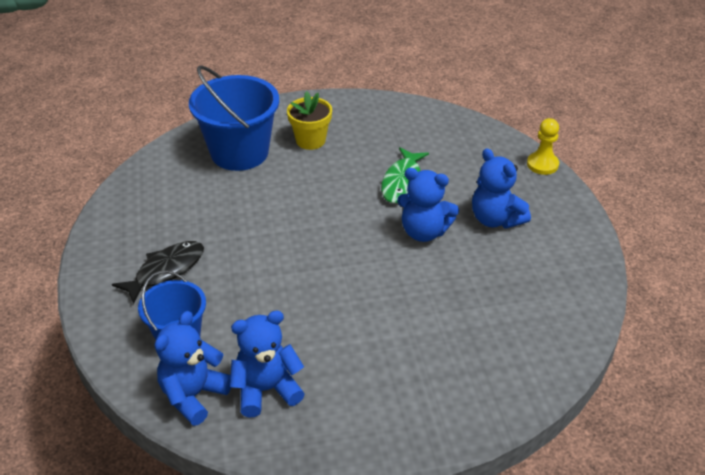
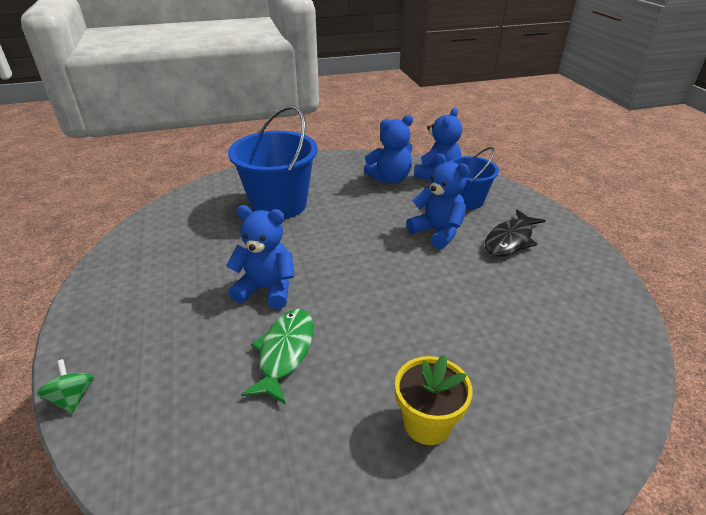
camera: 175 degrees right, 5 degrees down
blue bucket [189,65,279,171] -> blue bucket moved to [228,105,318,219]
blue teddy bear [472,148,531,229] -> blue teddy bear moved to [406,153,470,249]
yellow pawn [527,118,559,175] -> green spinning top [37,359,94,414]

